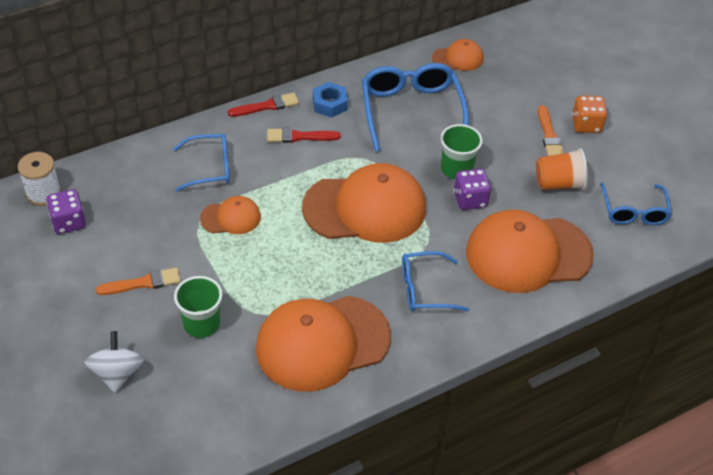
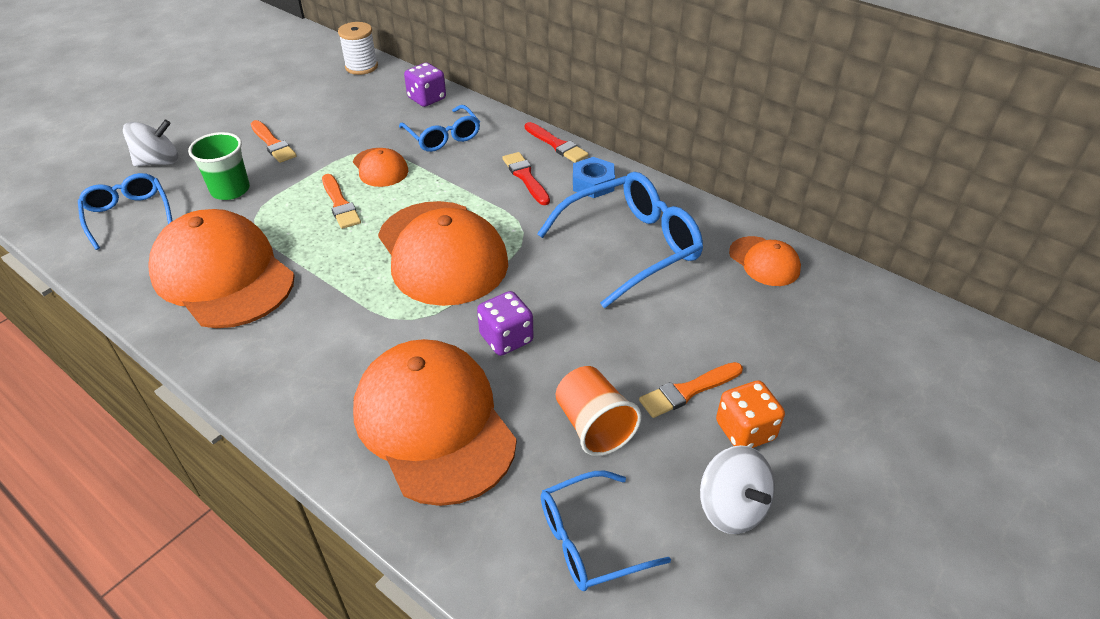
camera: 70 degrees right, 5 degrees down
purple dice [46,189,86,234] -> purple dice moved to [404,63,446,107]
blue glasses [402,251,469,311] -> blue glasses moved to [78,173,173,250]
green cup [440,124,483,179] -> none
none -> orange brush [322,174,361,229]
none -> white spinning top [700,445,775,534]

